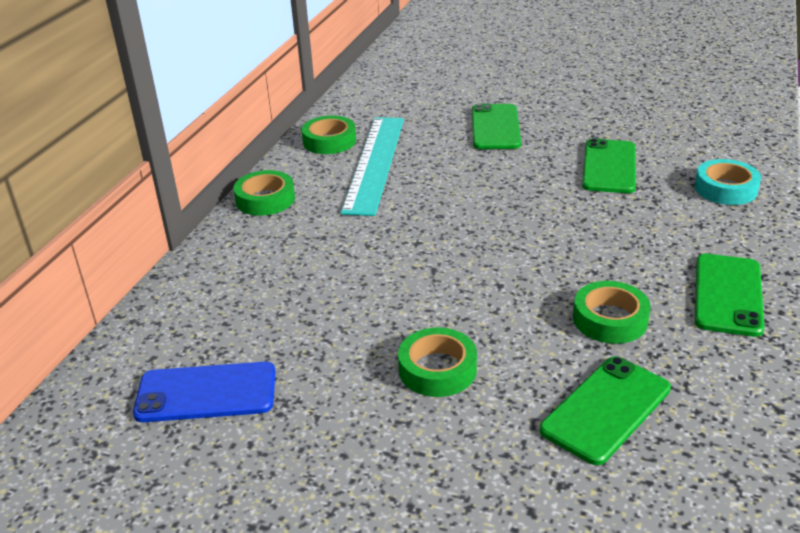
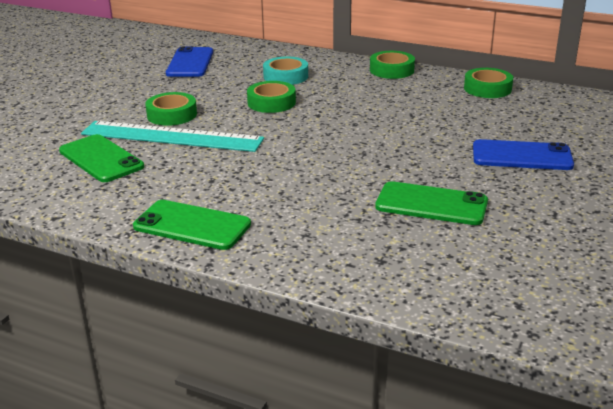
camera: 95 degrees right, 5 degrees down
turquoise ruler [341,117,404,216] -> turquoise ruler moved to [81,121,264,152]
green phone [472,103,521,149] -> blue phone [473,139,574,170]
green tape [573,281,651,344] -> green tape moved to [247,81,296,113]
turquoise tape [695,159,761,205] -> turquoise tape moved to [263,57,308,85]

